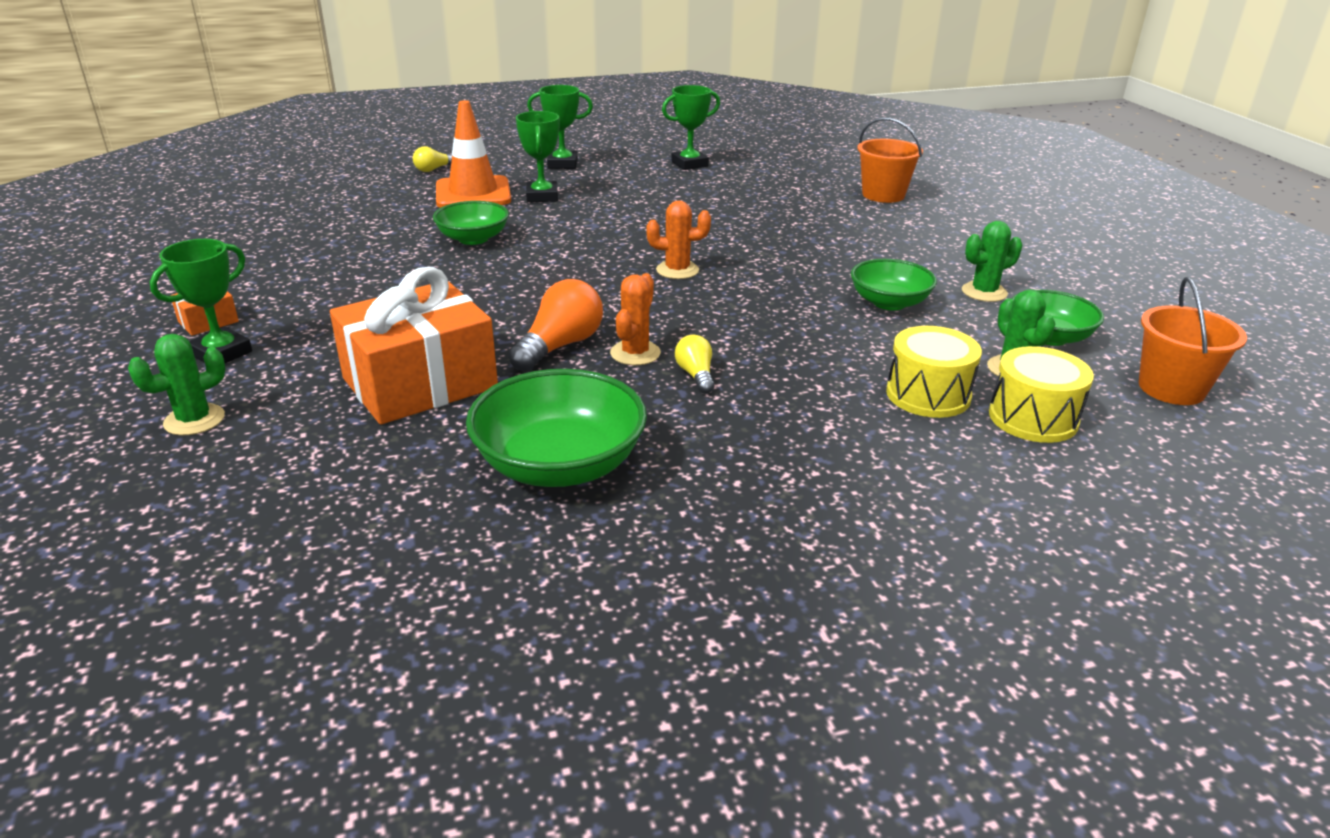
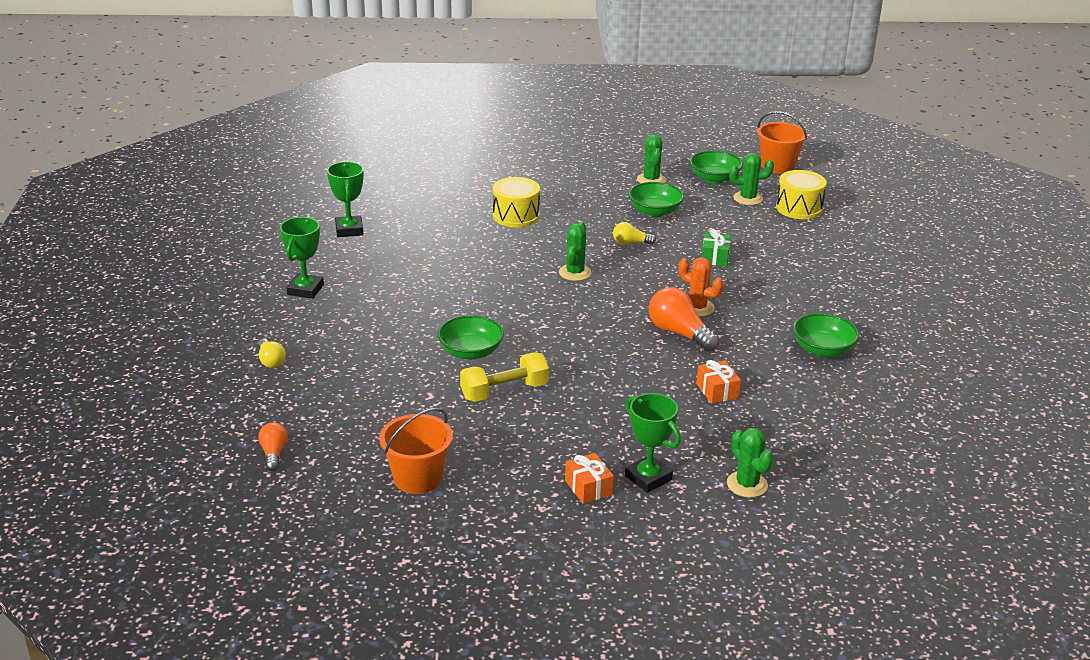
camera: 75 degrees left, 0 degrees up
orange gift [330,267,498,425] -> orange gift [696,360,741,404], size x0.42
orange traffic cone [436,100,511,208] -> none
green bowl [466,369,647,487] -> green bowl [793,313,859,357], size x0.64
green trophy [516,111,559,202] -> none
orange cactus [646,200,711,279] -> green cactus [559,222,592,281]
yellow light bulb [675,335,715,394] -> yellow light bulb moved to [613,222,656,245]
orange bucket [857,117,923,203] -> orange bucket moved to [379,408,453,494]
yellow drum [886,326,982,418] -> yellow drum moved to [493,177,540,227]
none -> orange light bulb [258,422,288,471]
none -> yellow dumbbell [460,352,549,402]
none -> green gift [702,229,731,266]

